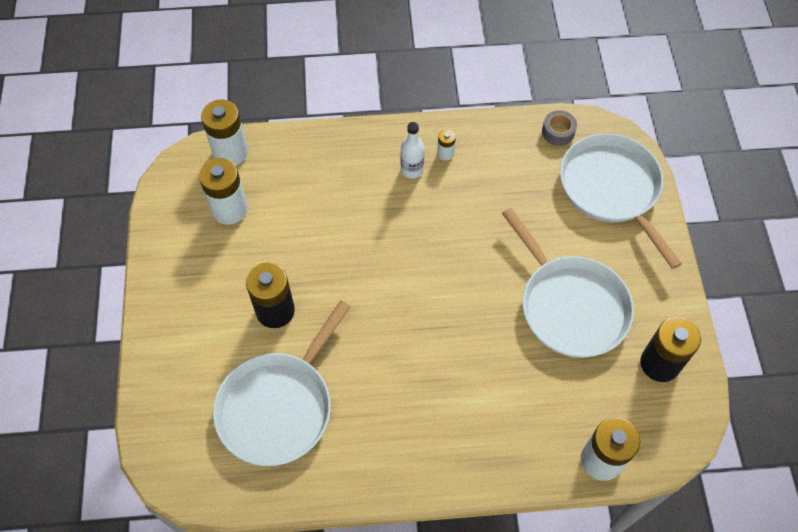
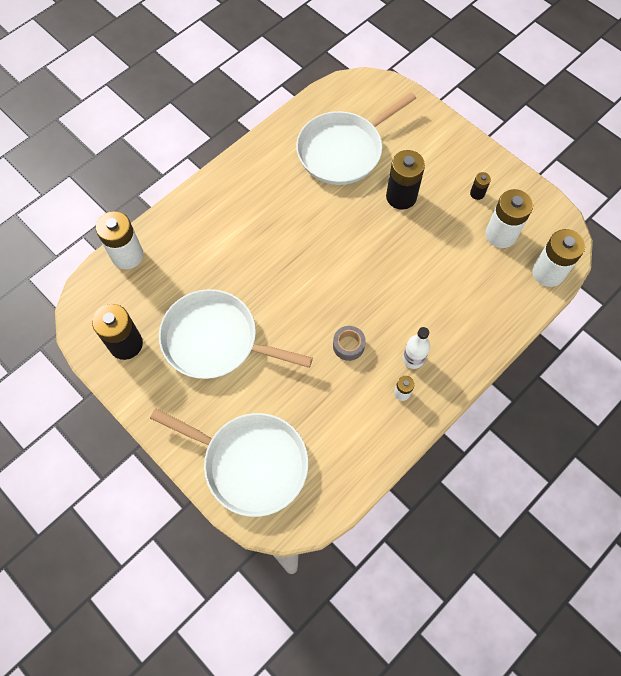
camera: 140 degrees right, 5 degrees up
white pan [213,300,351,466] -> white pan turned 120 degrees counterclockwise [296,92,416,185]
grey tape [542,110,577,146] -> grey tape moved to [333,326,366,361]
none -> black battery [470,172,491,200]

